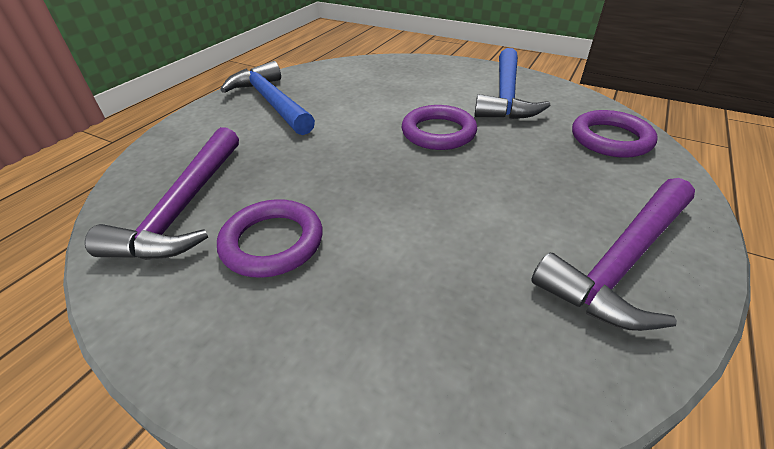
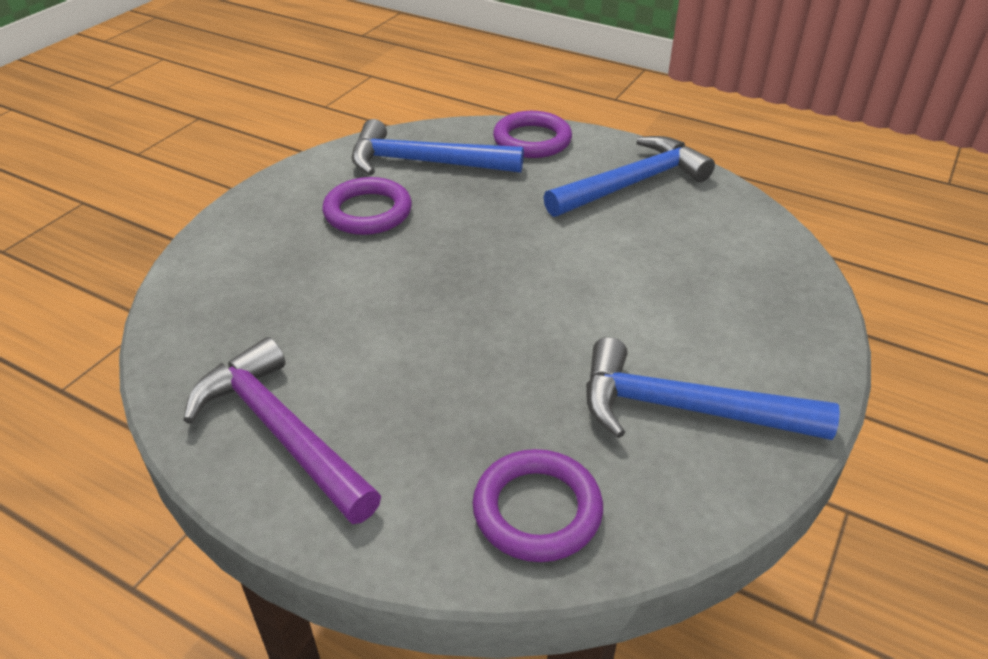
camera: 90 degrees right, 0 degrees up
purple hammer [85,127,239,260] -> blue hammer [352,119,524,176]
purple ring [402,105,477,150] -> purple ring moved to [493,111,572,158]

